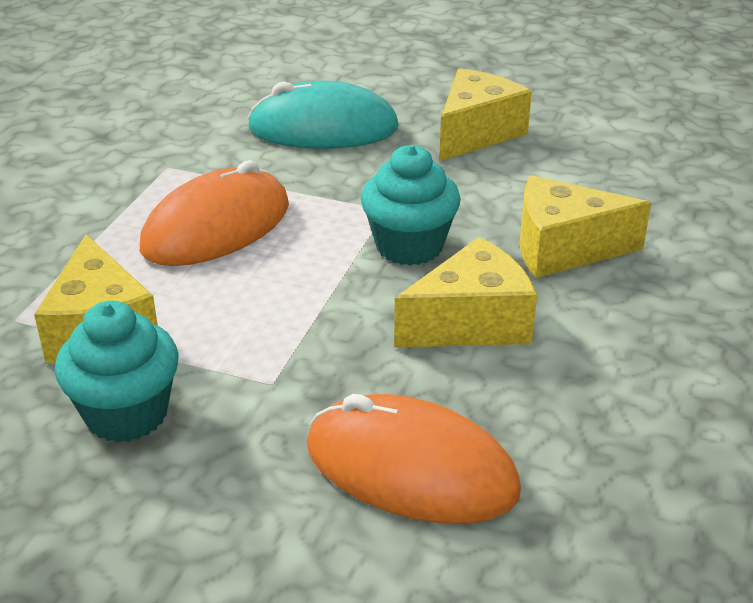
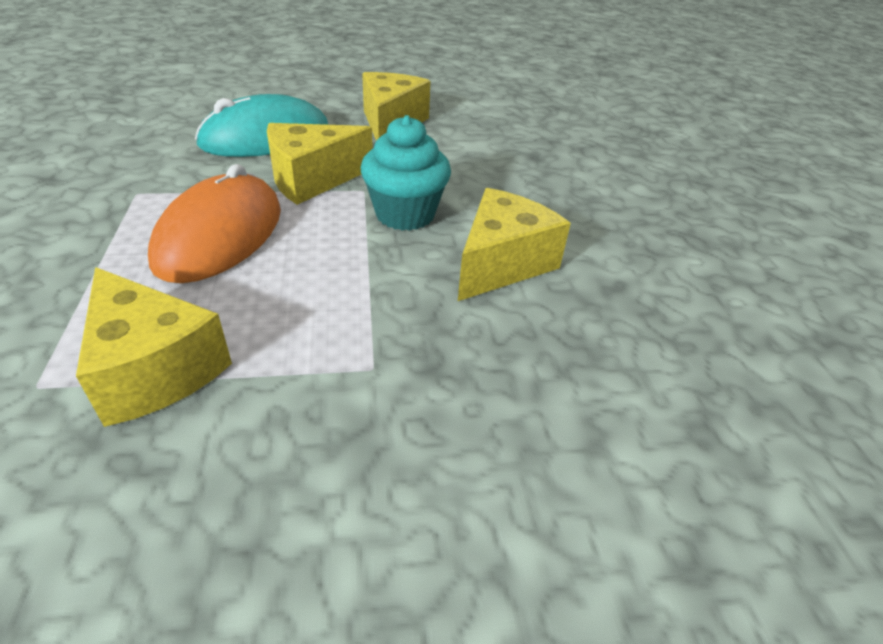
camera: 30 degrees left, 5 degrees up
turquoise cupcake [55,301,179,443] -> none
orange mouse [307,394,521,524] -> none
yellow cheese [519,175,651,278] -> yellow cheese moved to [267,123,373,205]

